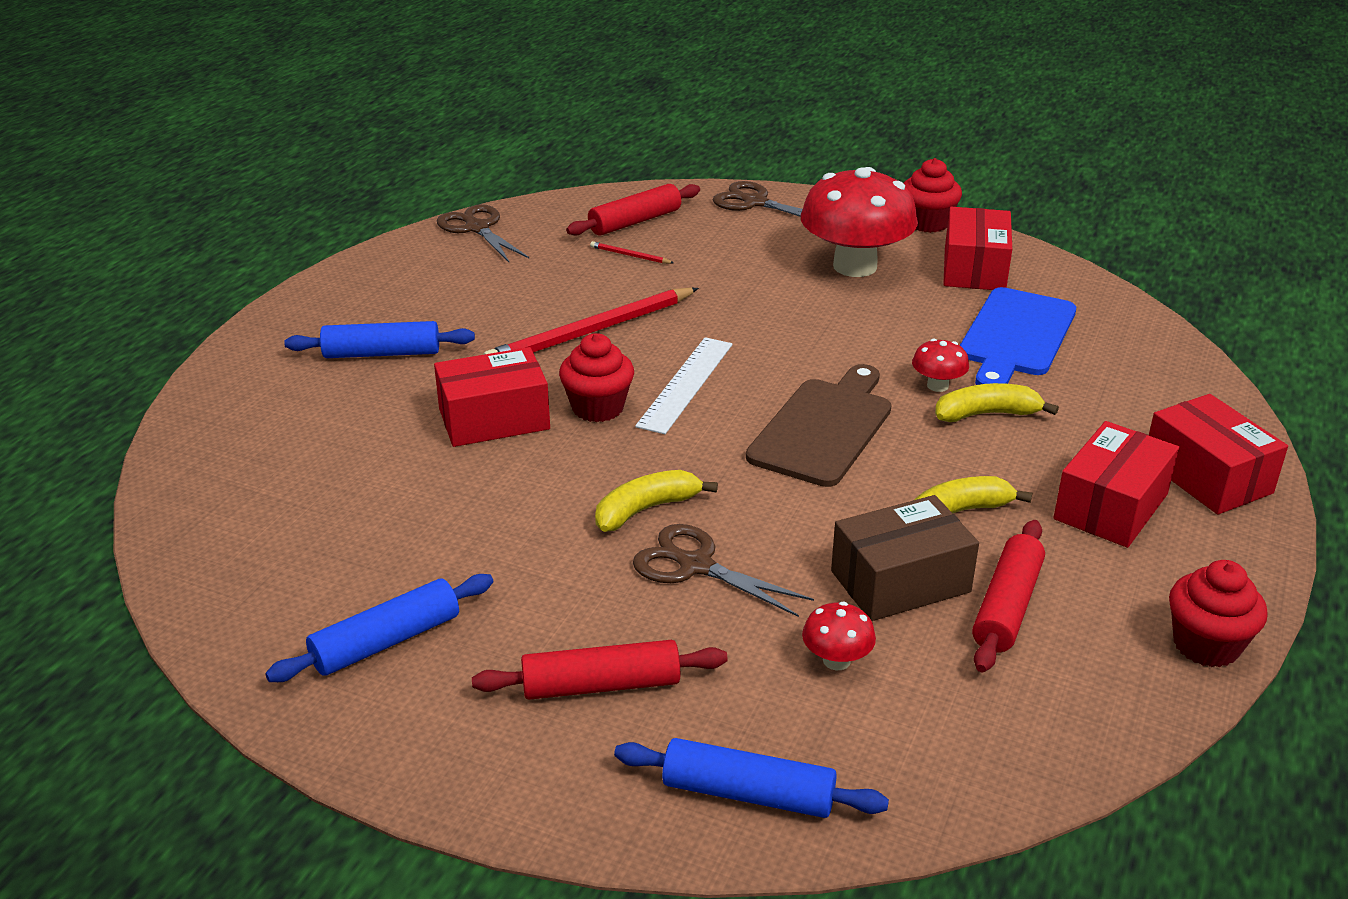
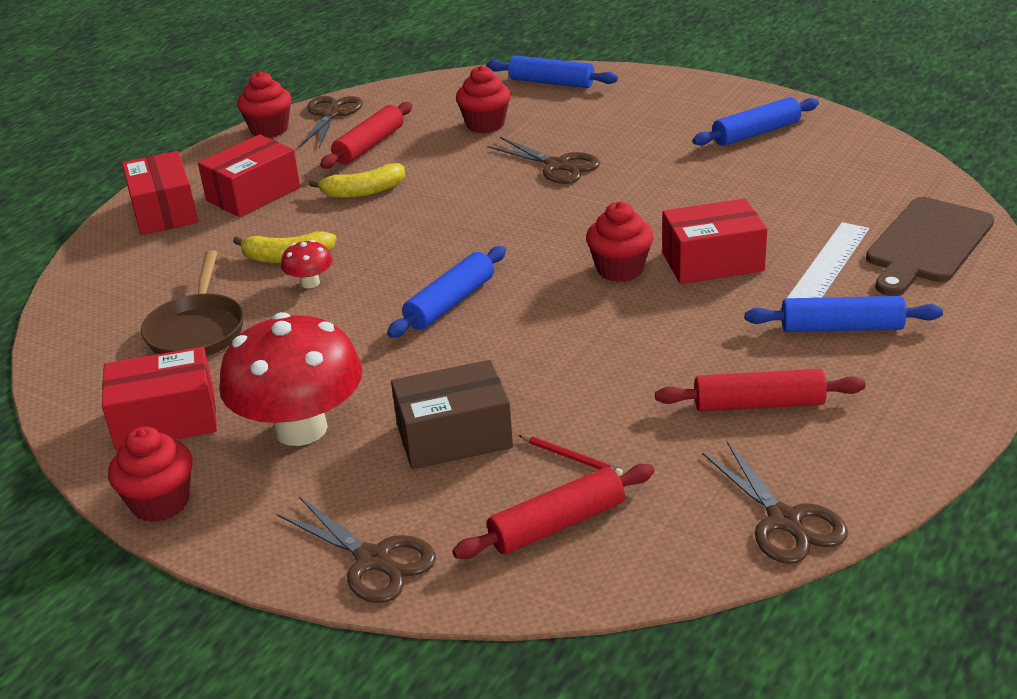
camera: 170 degrees left, 0 degrees up
red rolling pin [472,640,728,700] -> red rolling pin moved to [655,369,865,412]
red pencil [483,287,699,355] -> none
yellow banana [595,470,718,532] -> none
white ruler [635,337,733,434] -> white ruler moved to [787,222,869,298]
brown cutting board [746,364,891,487] -> brown cutting board moved to [866,197,994,296]
red mushroom [802,602,876,670] -> red cupcake [456,65,511,133]
brown box [831,495,979,621] -> brown box moved to [391,360,513,470]
red box [943,207,1012,290] -> red box turned 60 degrees clockwise [102,347,217,450]
blue cutting board [960,287,1076,385] -> brown pan [141,250,244,356]
none -> brown scissors [299,96,363,148]
none -> blue rolling pin [387,246,506,338]

